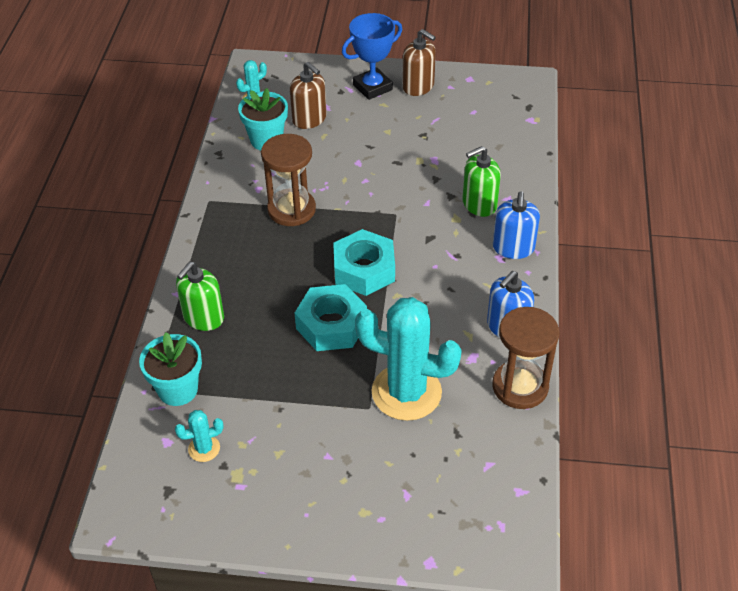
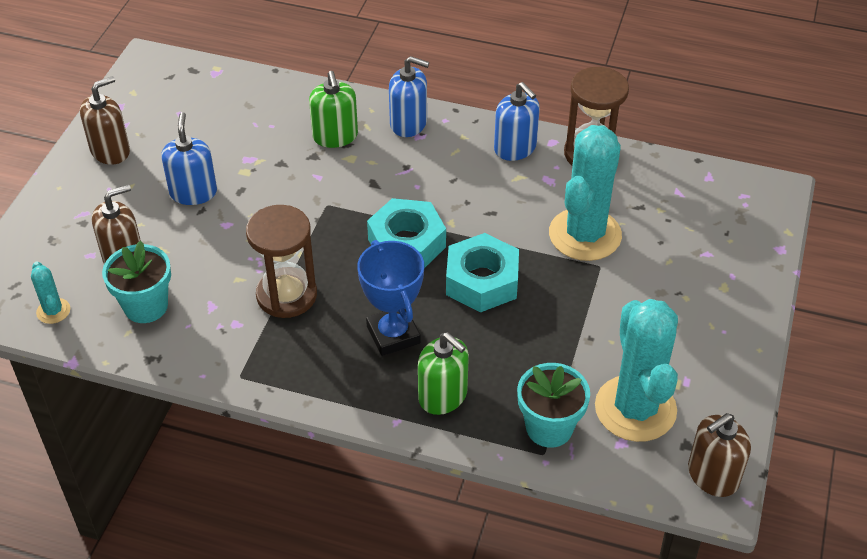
camera: 80 degrees left, 0 degrees up
turquoise cactus [175,410,223,462] -> turquoise cactus [595,299,678,442], size x2.29
blue trophy [342,13,402,100] -> blue trophy moved to [357,240,424,356]
none -> blue soap dispenser [161,112,217,205]
none -> brown soap dispenser [688,413,751,497]

